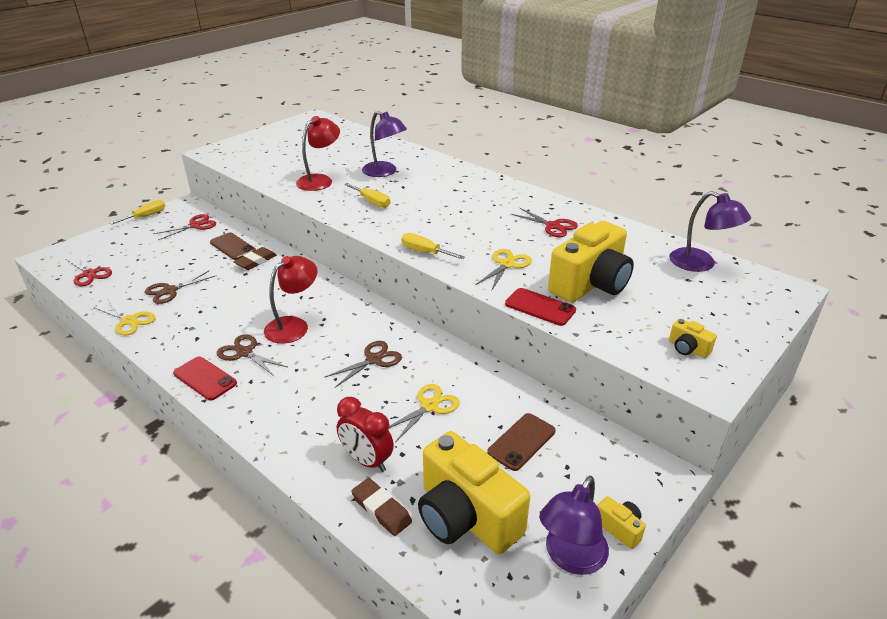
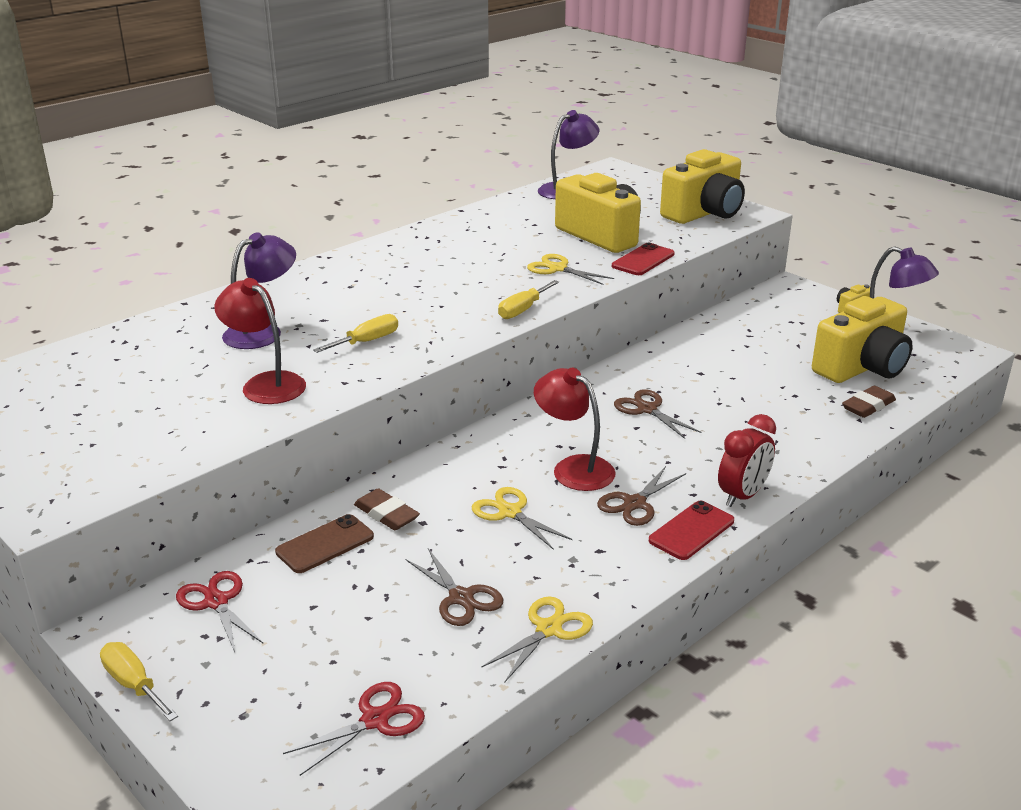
camera: 85 degrees left, 5 degrees down
red clock [337,397,394,472] -> red clock moved to [718,414,776,507]
yellow scissors [389,384,460,443] -> yellow scissors moved to [472,487,572,550]
brown phone [487,413,556,471] -> none
red scissors [511,208,578,237] -> none
yellow camera [669,318,717,358] -> yellow camera [660,149,745,224], size x2.41

